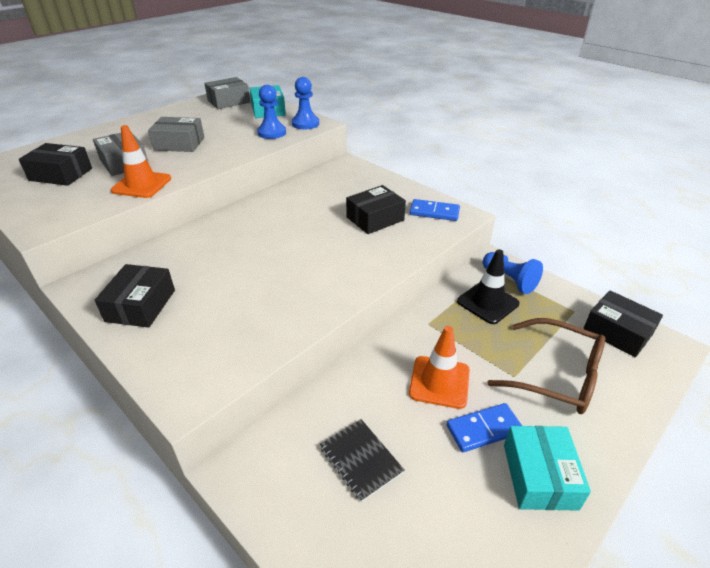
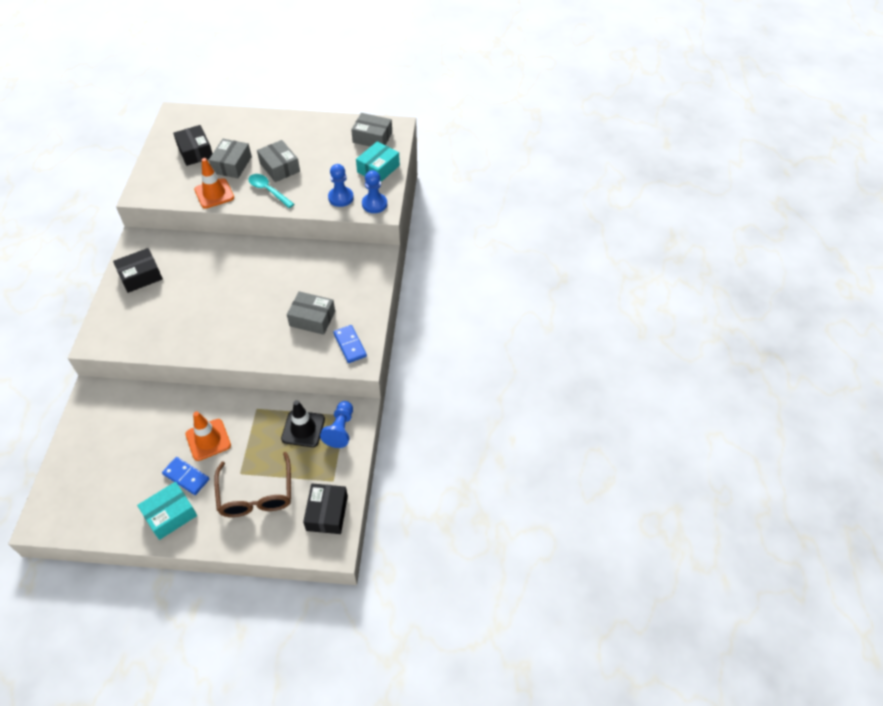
camera: 50 degrees right, 15 degrees up
black notebook [320,419,404,502] -> none
black box [346,185,406,234] -> grey box [287,291,335,335]
none -> turquoise spoon [249,174,294,208]

